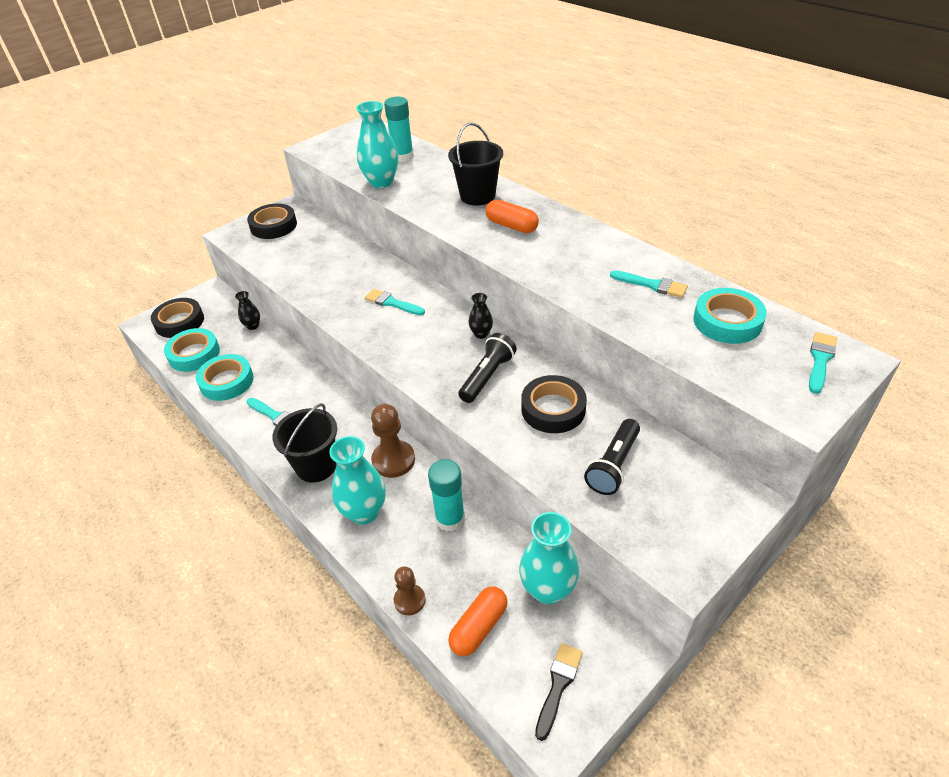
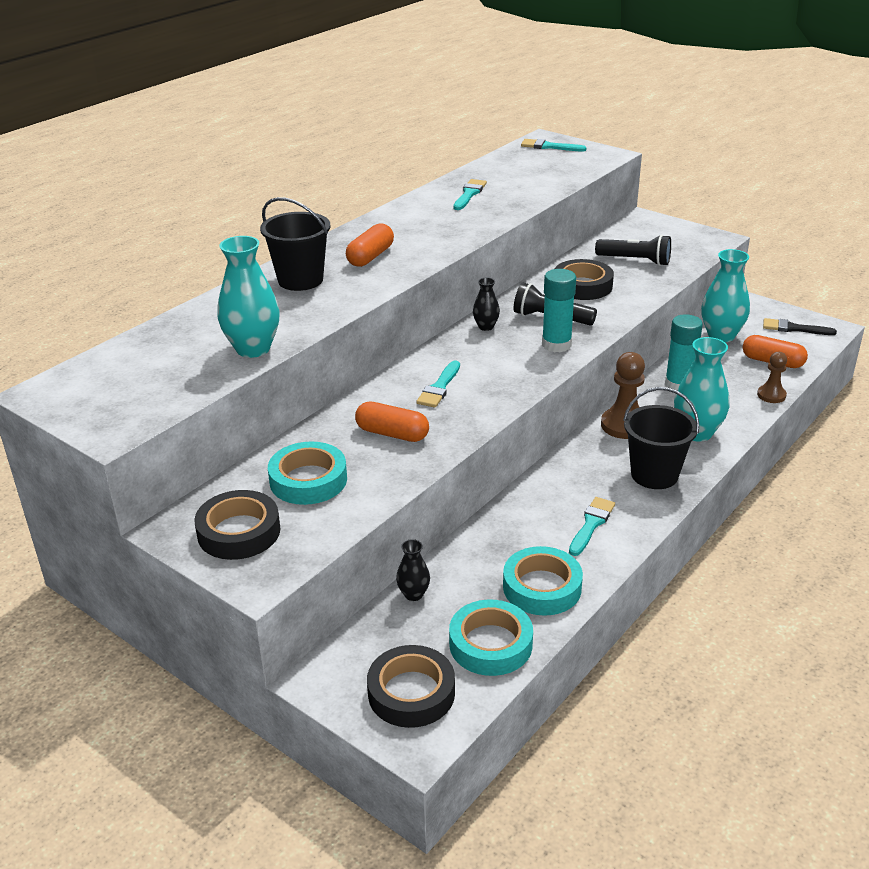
camera: 100 degrees left, 10 degrees down
turquoise glue stick [384,97,414,162] -> turquoise glue stick moved to [542,269,576,352]
turquoise tape [693,288,767,344] -> turquoise tape moved to [268,442,347,505]
none -> orange capsule [355,402,429,442]

